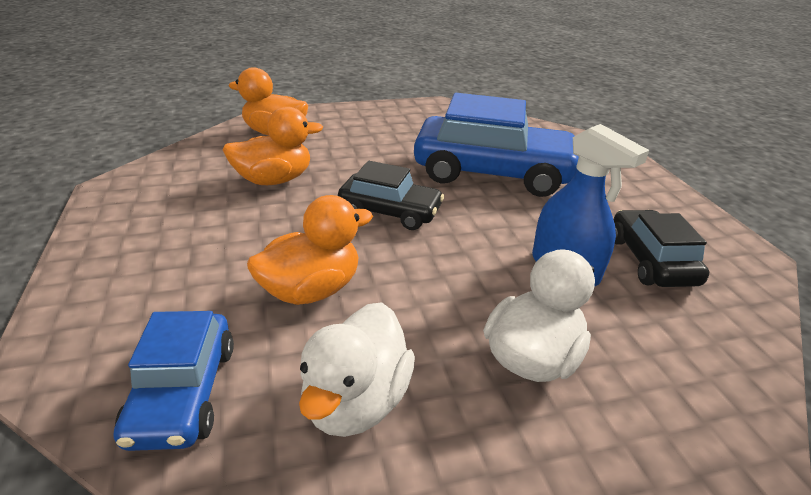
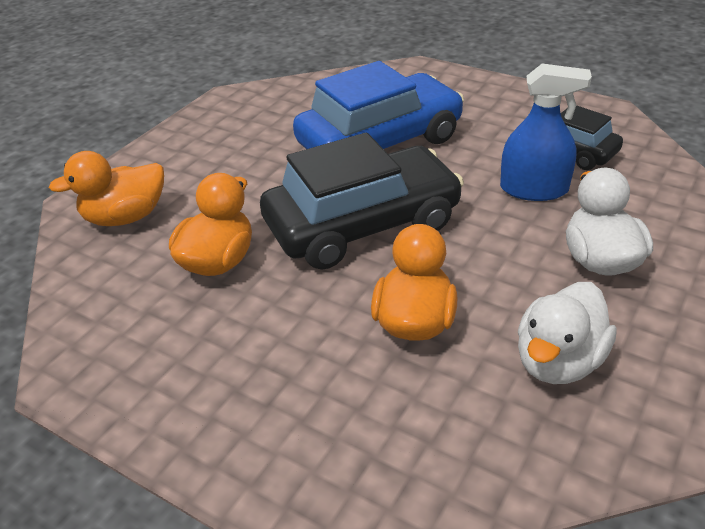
camera: 40 degrees left, 5 degrees up
blue car [114,311,234,451] -> none
white duck [299,302,415,437] -> white duck turned 60 degrees clockwise [518,282,617,384]
black car [338,161,444,230] -> black car [260,133,464,270], size x1.81

